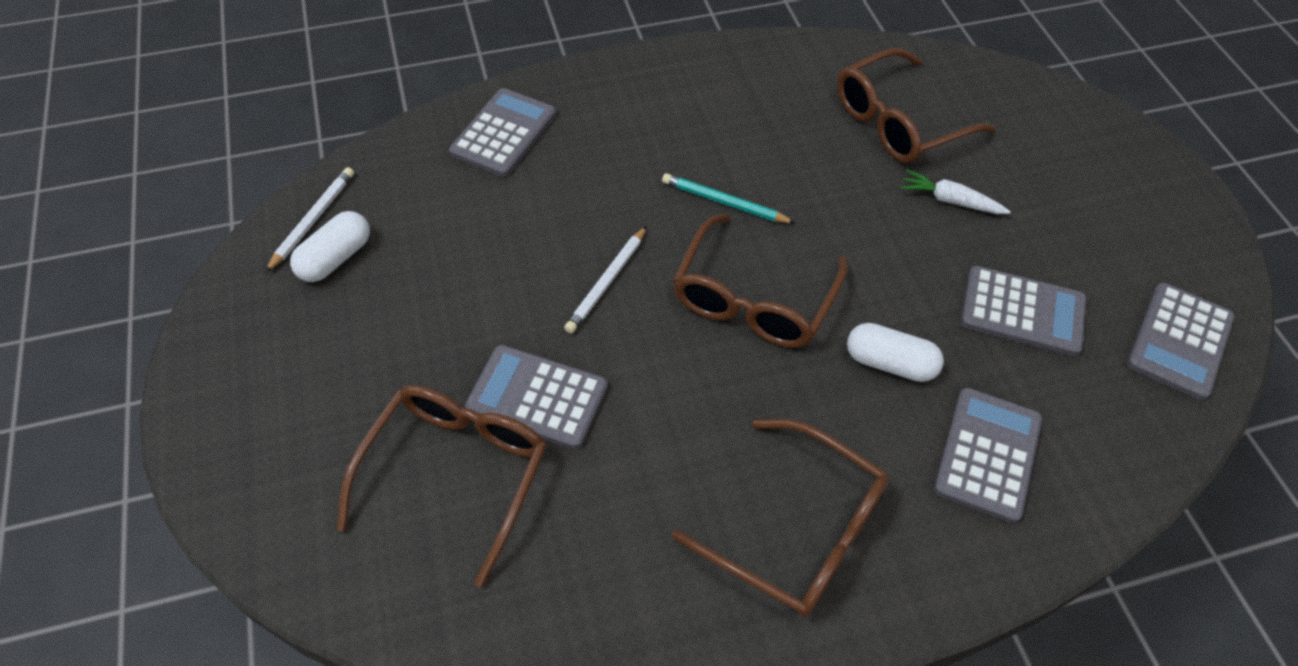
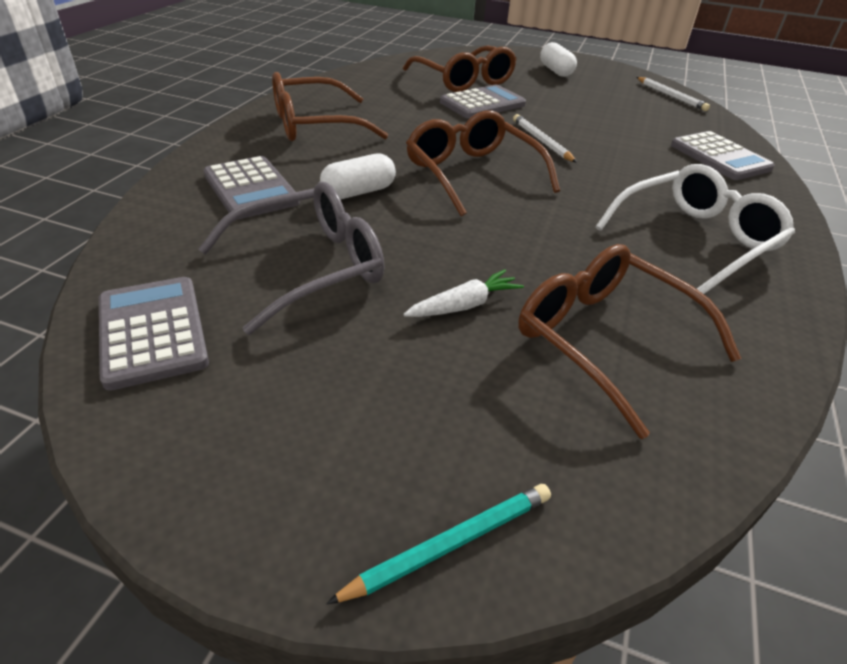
camera: 125 degrees right, 15 degrees down
white capsule [290,211,370,282] -> white capsule moved to [540,42,577,77]
turquoise pencil [662,173,795,223] -> turquoise pencil moved to [326,484,551,604]
brown glasses [837,48,996,163] -> brown glasses turned 45 degrees counterclockwise [518,244,742,439]
grey calculator [961,266,1086,356] -> grey glasses [199,182,385,335]
none -> white glasses [595,164,795,294]

